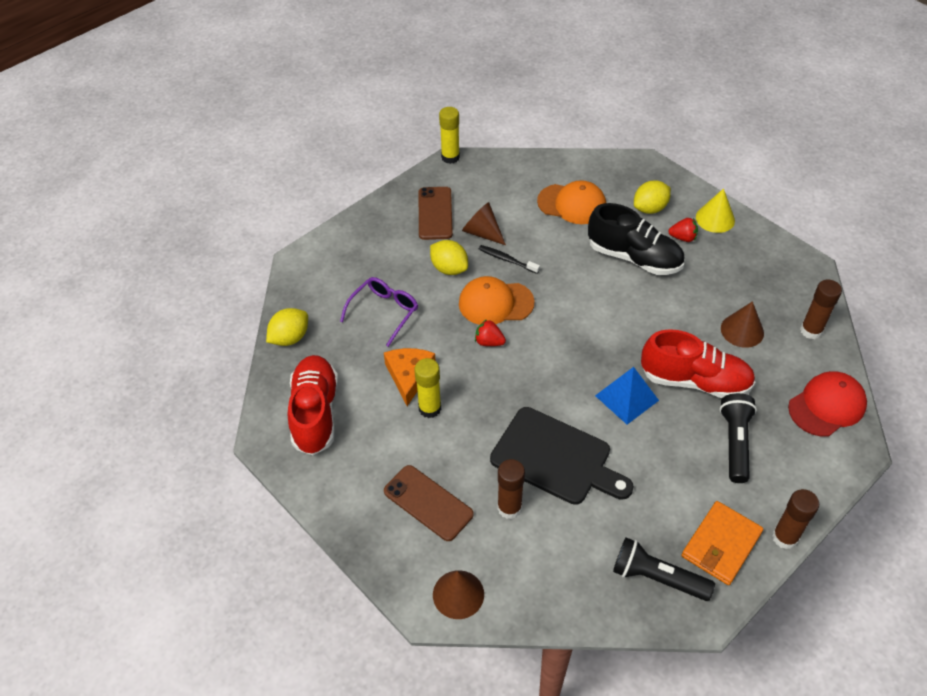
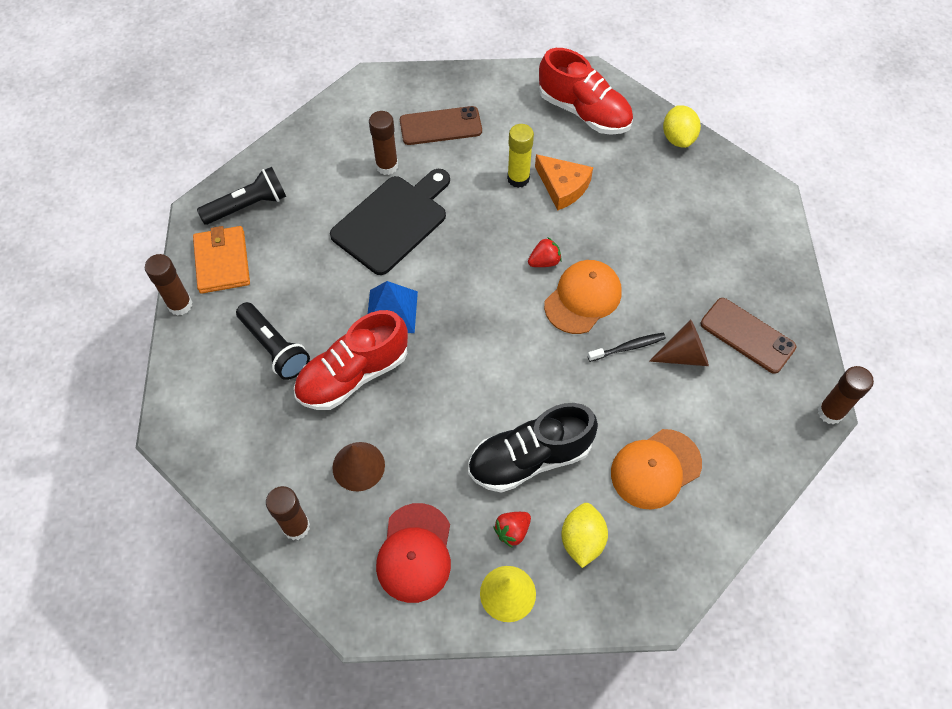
camera: 130 degrees right, 10 degrees up
purple glasses [340,277,418,347] -> none
yellow lemon [430,240,468,275] -> none
brown cone [433,570,484,619] -> none
yellow glue stick [439,107,460,164] -> brown glue stick [818,366,874,425]
black cutting board [490,407,634,505] -> black cutting board turned 150 degrees clockwise [330,169,450,275]
red cap [788,371,867,437] -> red cap moved to [376,503,451,603]

